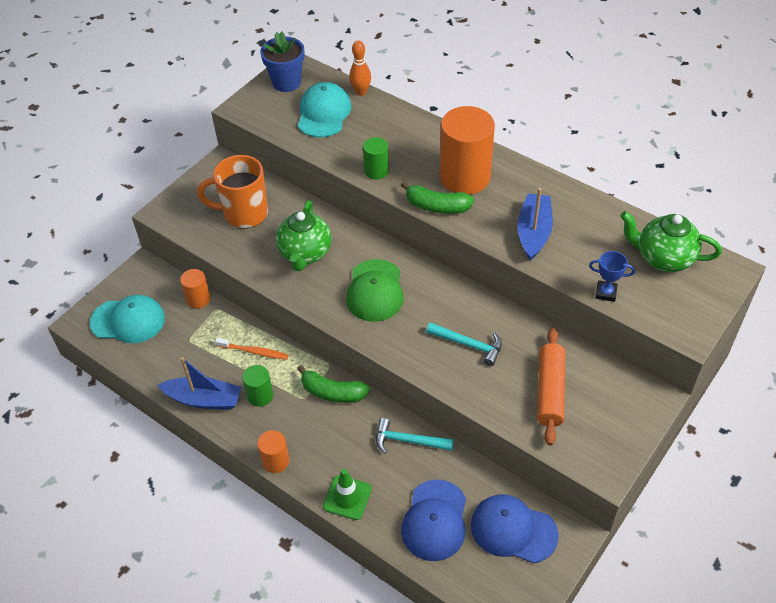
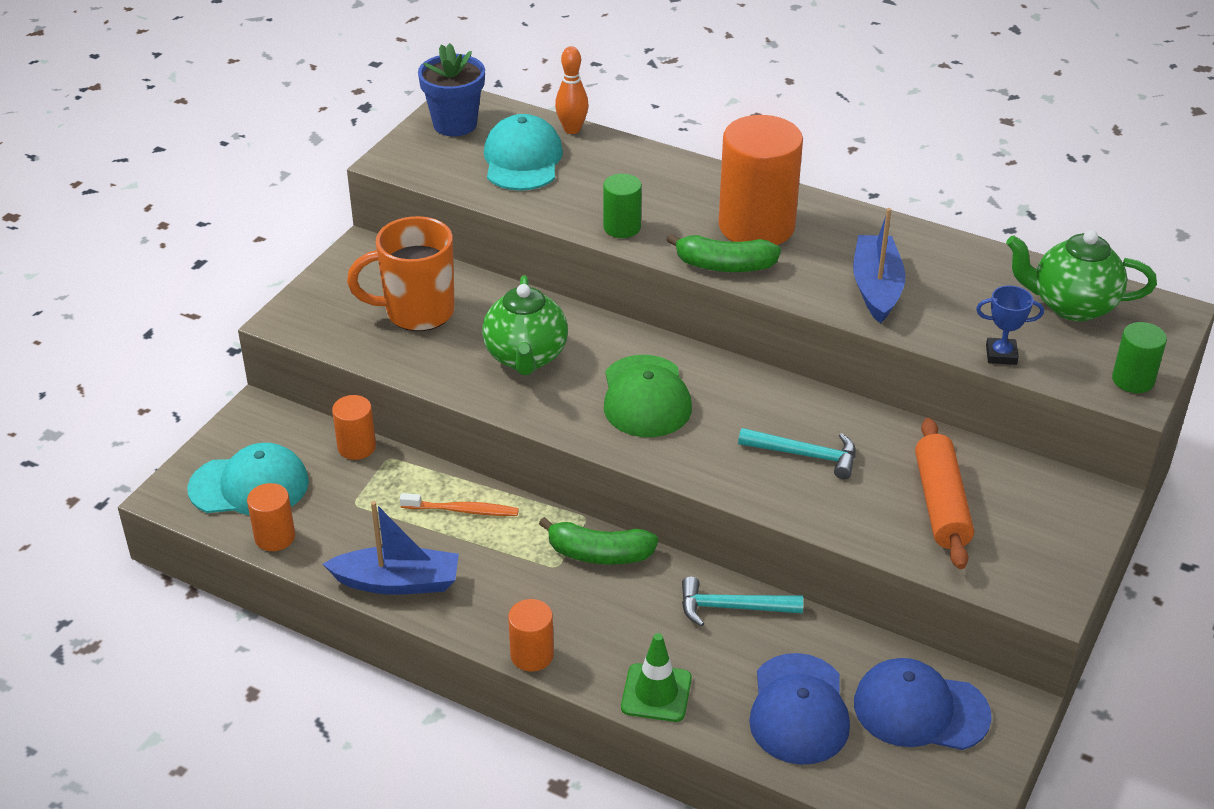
camera: 10 degrees left, 10 degrees down
green cylinder [242,365,273,407] -> green cylinder moved to [1112,322,1167,393]
none -> orange cylinder [247,483,295,551]

